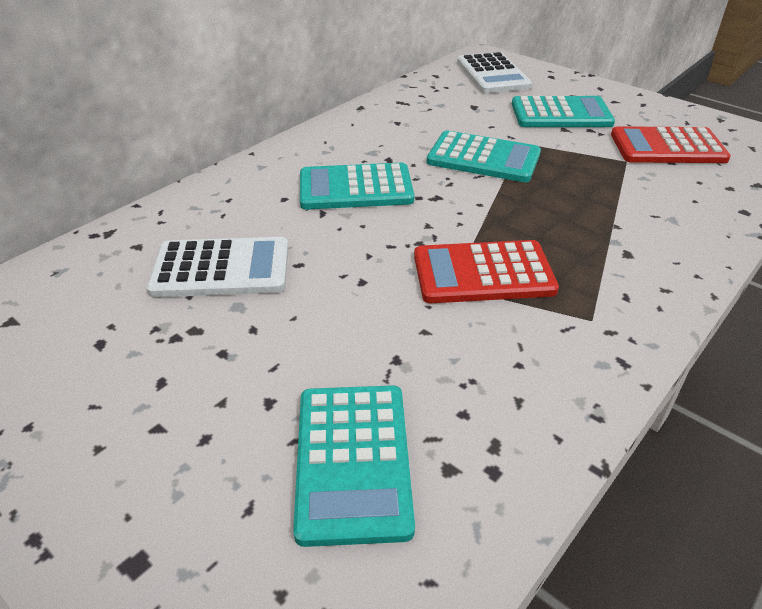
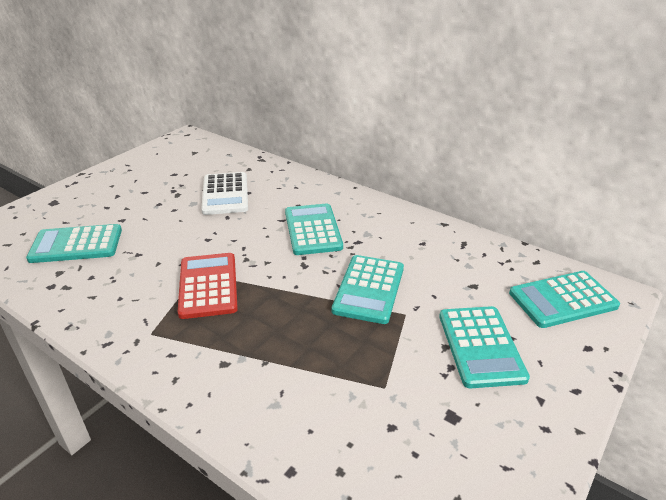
camera: 85 degrees right, 5 degrees down
white calculator [457,52,532,93] -> turquoise calculator [509,271,620,328]
red calculator [611,126,731,163] -> none

